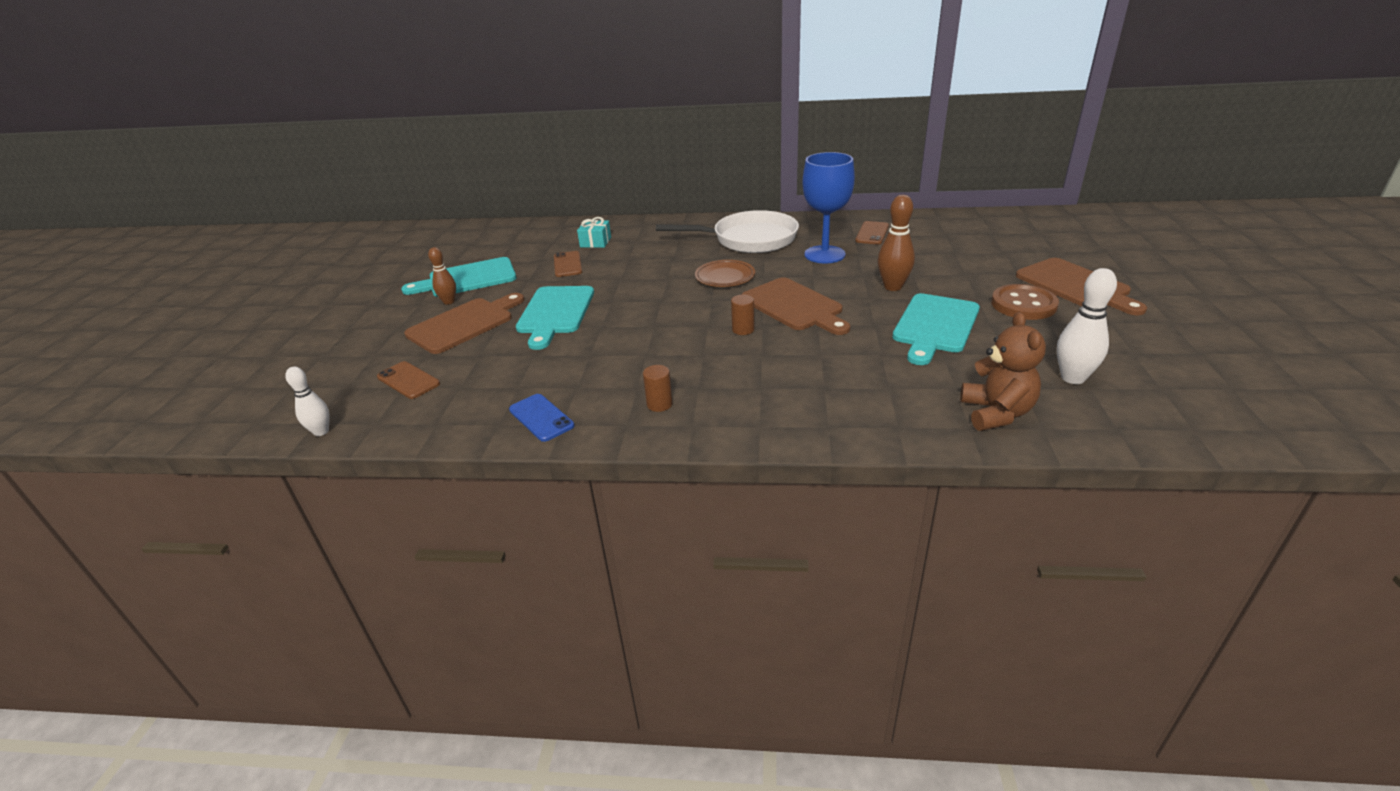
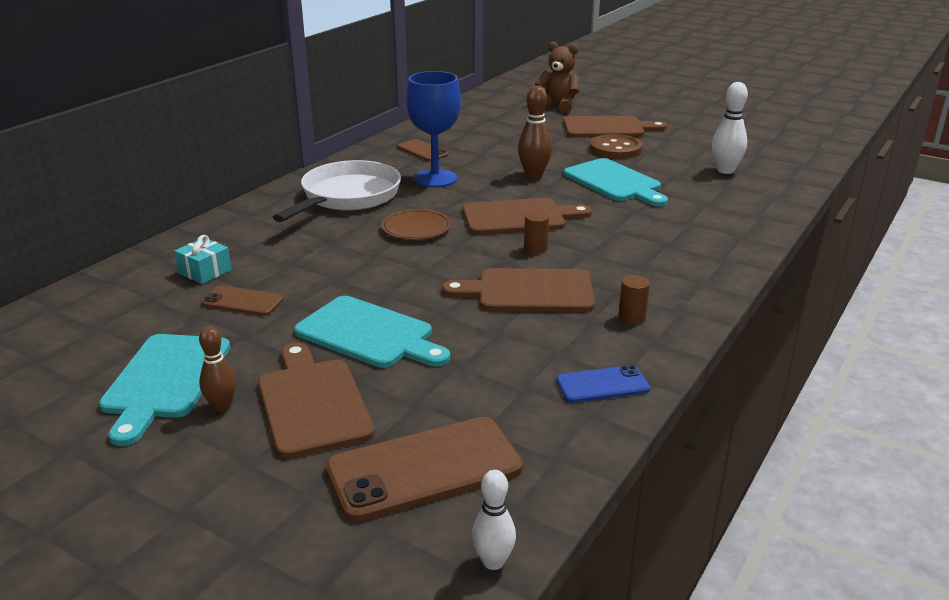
camera: 65 degrees left, 5 degrees down
brown phone [377,361,440,399] -> brown phone [326,417,523,522], size x1.85
brown teddy bear [960,312,1046,431] -> brown teddy bear moved to [535,41,579,113]
none -> brown cutting board [442,268,595,312]

